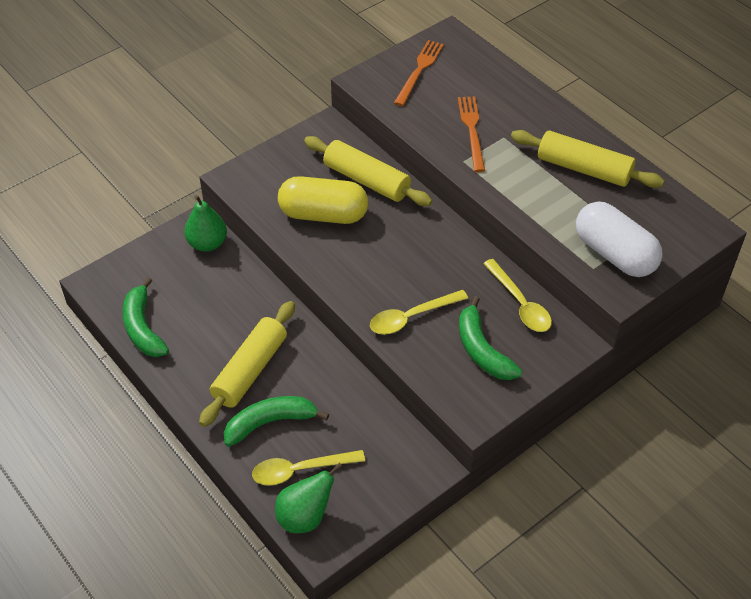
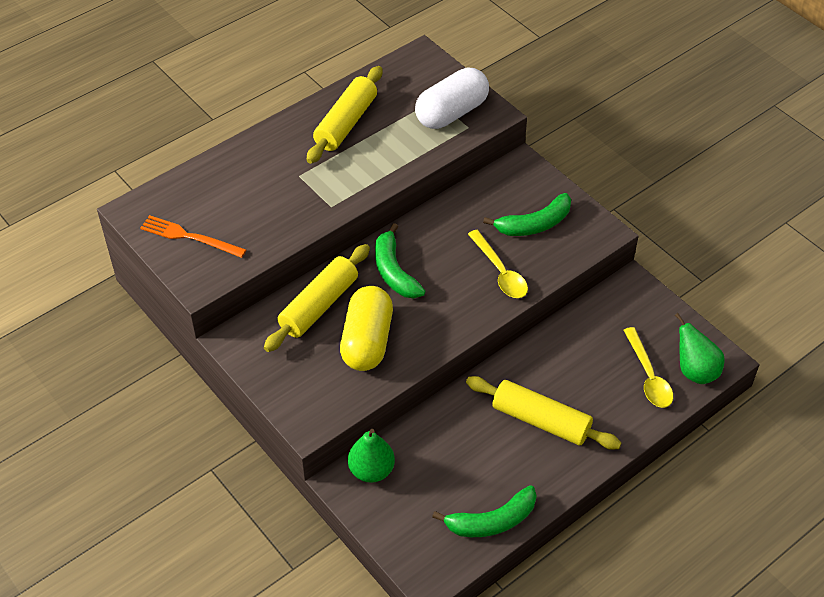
camera: 90 degrees left, 0 degrees up
green banana [224,396,329,447] -> green banana moved to [375,223,425,298]
orange fork [458,96,485,172] -> none
yellow spoon [483,259,552,332] -> none

